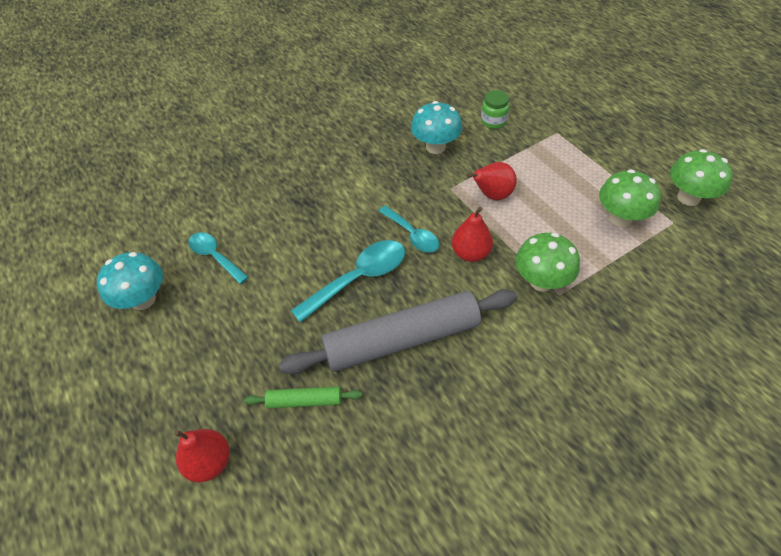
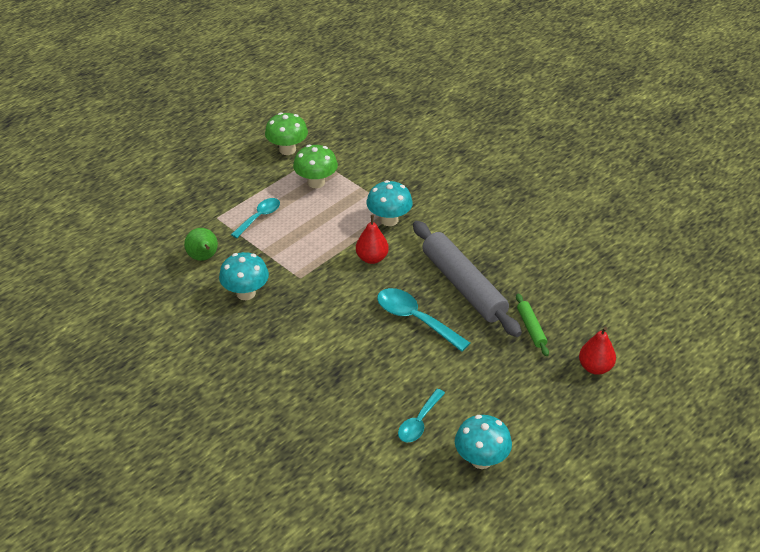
camera: 105 degrees left, 10 degrees down
turquoise spoon [378,205,439,253] -> turquoise spoon moved to [231,198,280,238]
red pear [467,162,517,200] -> none
green jar [481,90,510,129] -> green pear [184,228,218,261]
green mushroom [515,233,580,291] -> turquoise mushroom [366,180,413,226]

